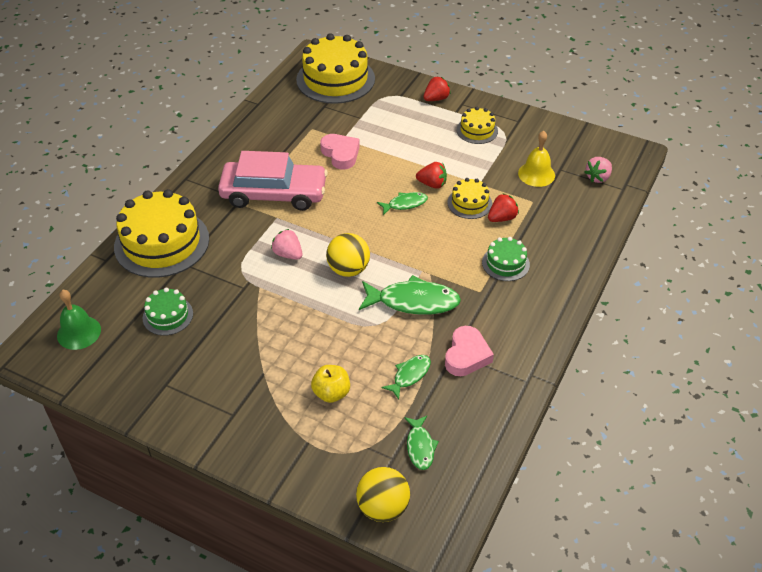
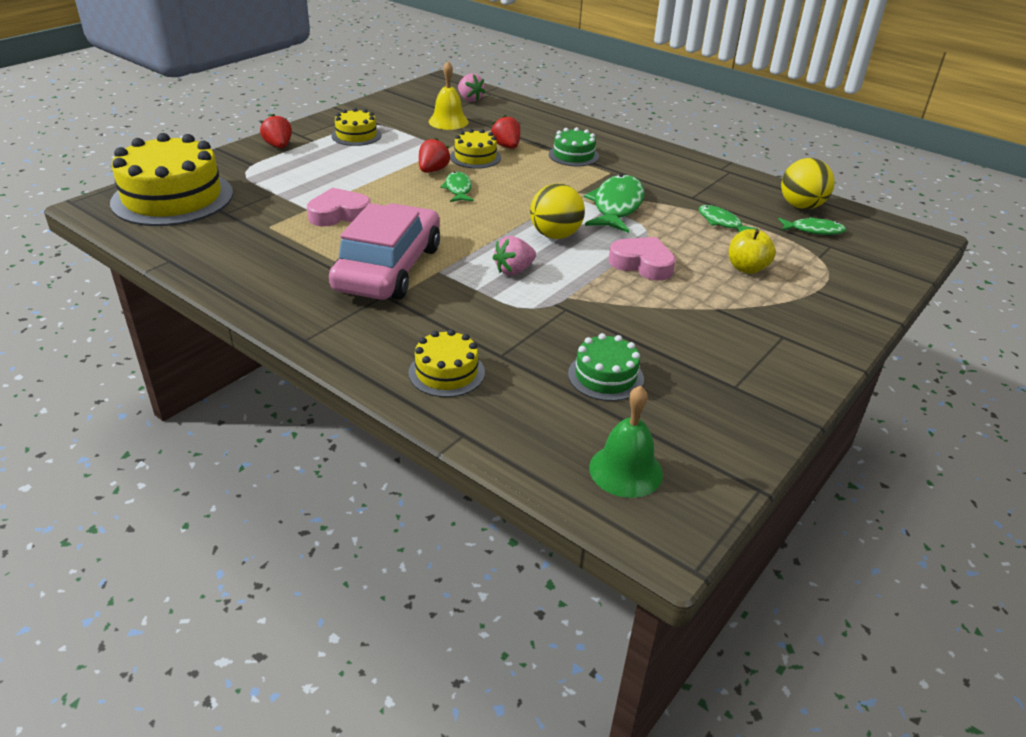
camera: 80 degrees left, 10 degrees down
yellow cake [114,189,209,278] -> yellow cake [408,329,485,397], size x0.50
yellow ball [356,467,410,522] -> yellow ball moved to [781,158,835,209]
pink heart [445,326,494,376] -> pink heart moved to [608,237,676,281]

